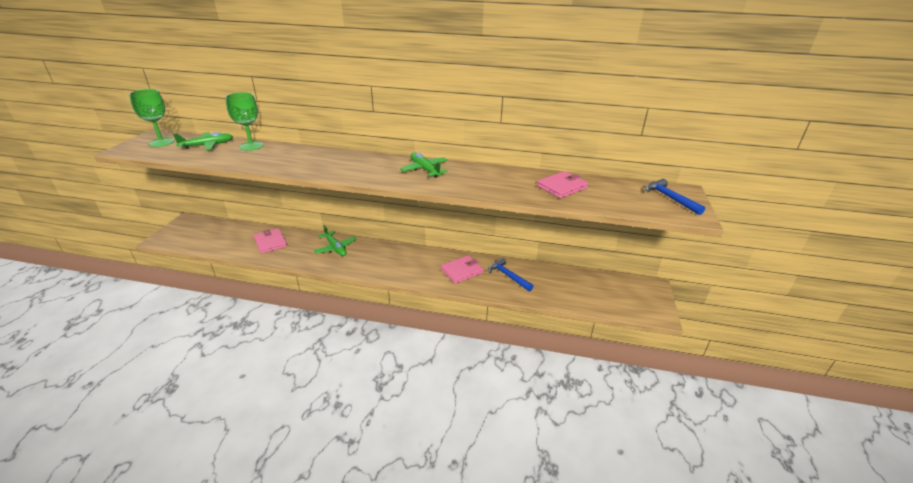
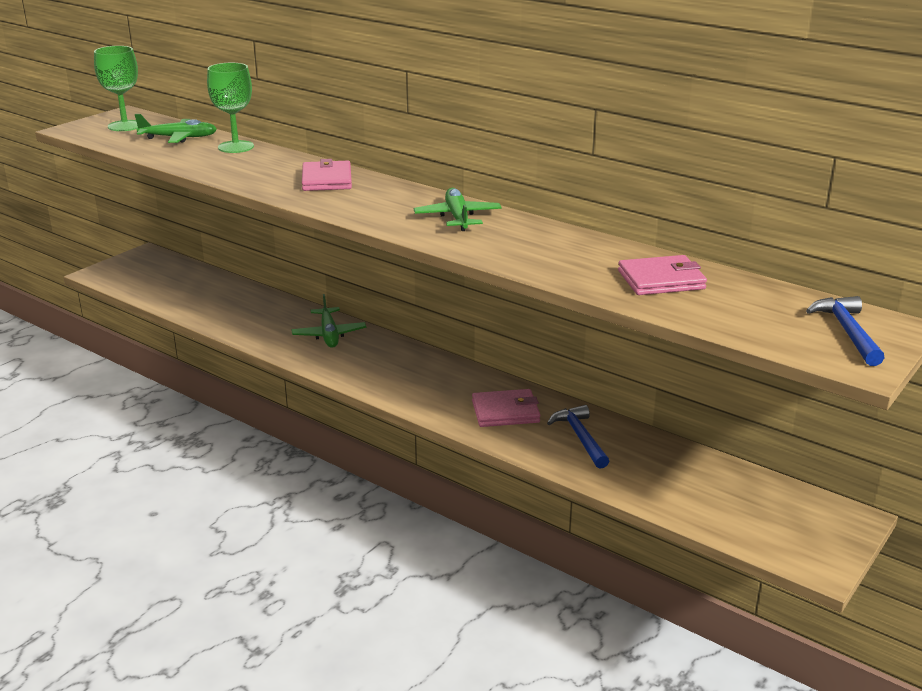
camera: 25 degrees right, 5 degrees down
pink wallet [253,228,287,254] -> pink wallet moved to [302,159,352,191]

